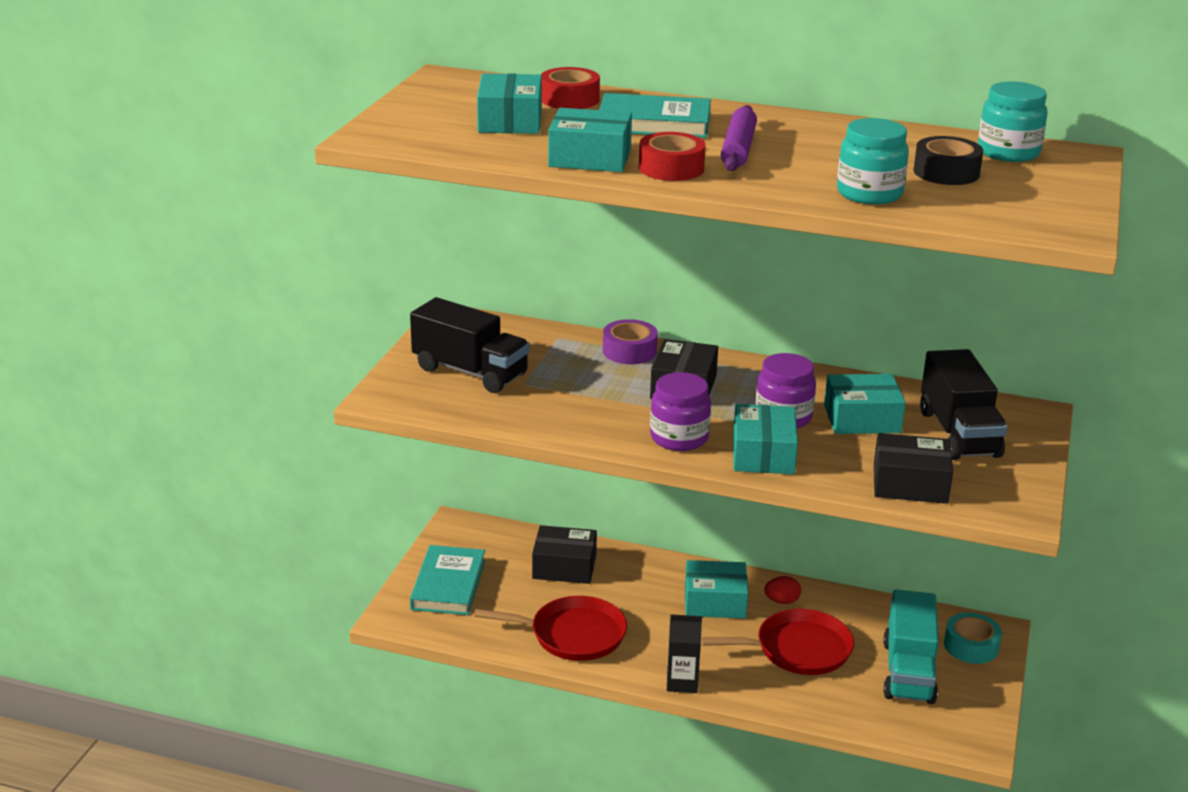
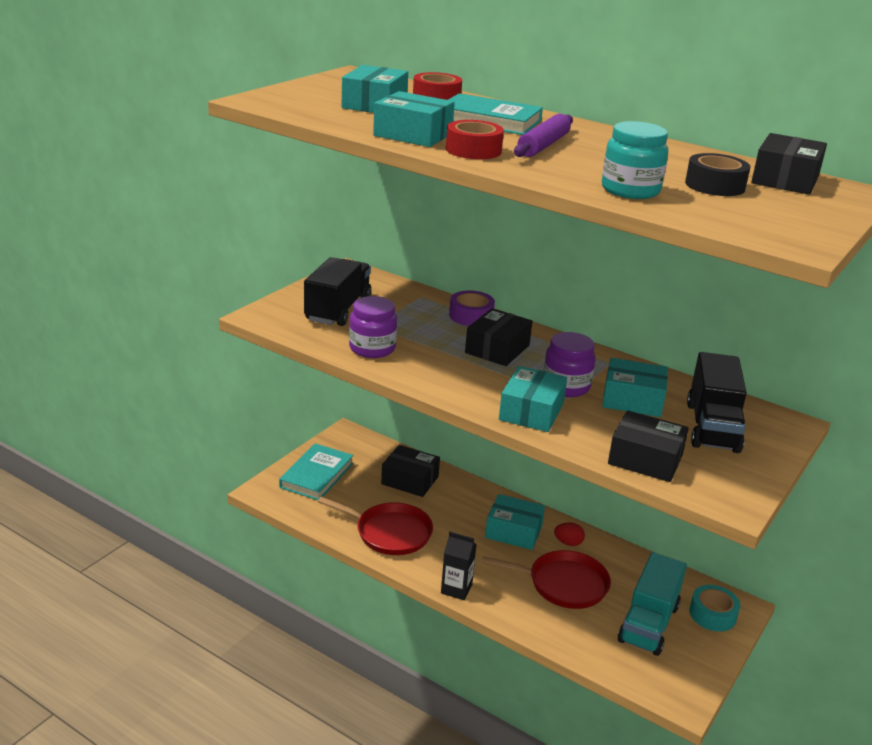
camera: 15 degrees right, 0 degrees up
black truck [410,297,530,393] -> black truck turned 120 degrees counterclockwise [304,257,371,326]
purple jar [650,372,711,451] -> purple jar moved to [349,296,397,358]
turquoise jar [978,82,1048,162] -> black box [751,133,827,195]

